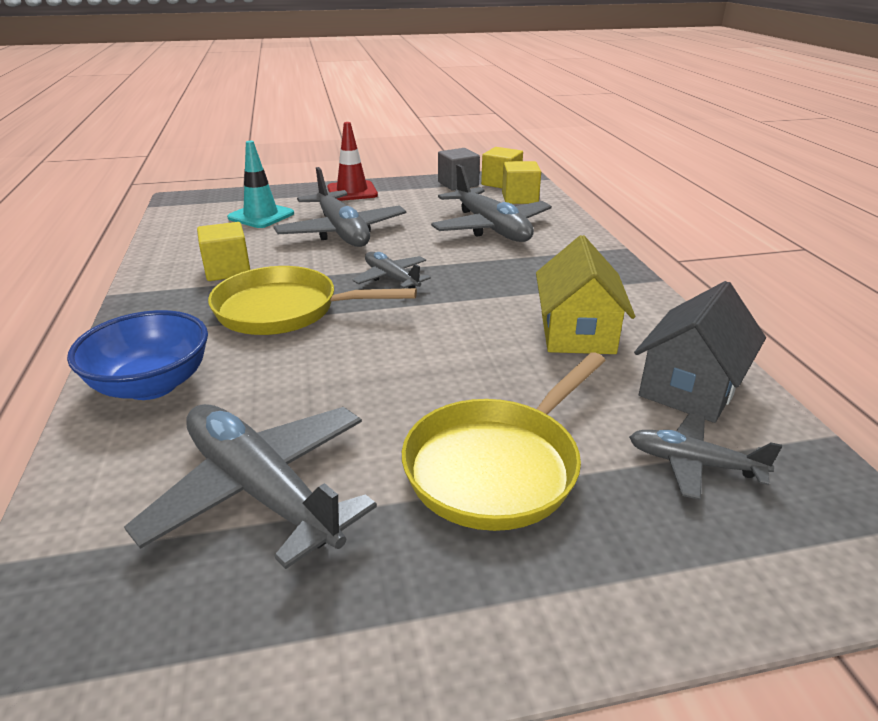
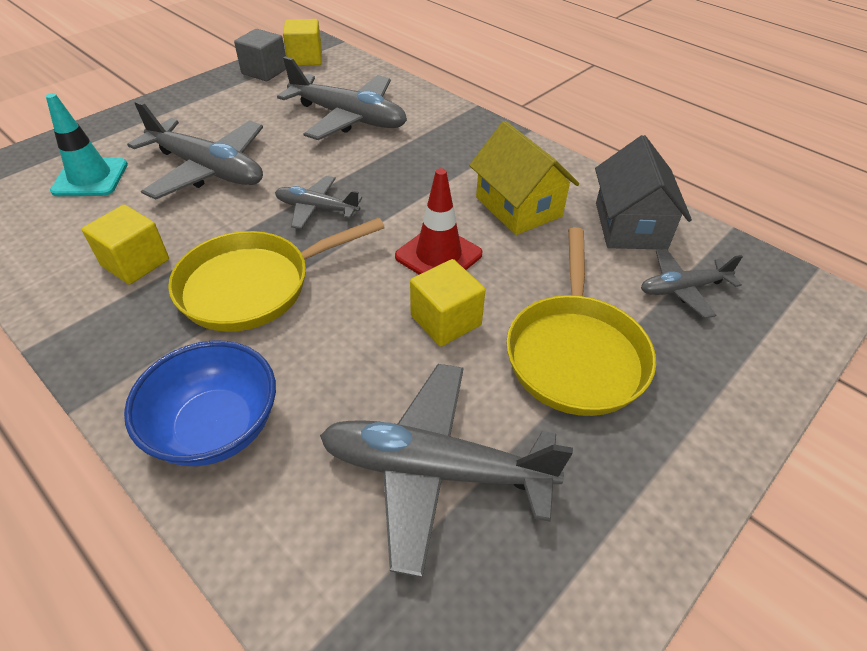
camera: 35 degrees left, 15 degrees up
red traffic cone [327,122,378,201] -> red traffic cone moved to [395,168,482,274]
yellow cube [502,161,541,204] -> yellow cube moved to [410,259,485,346]

